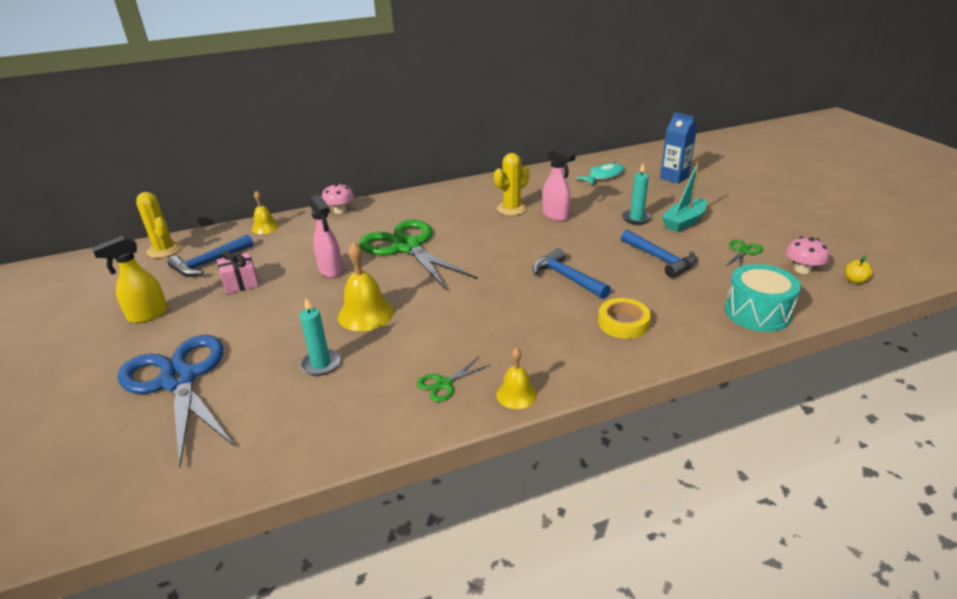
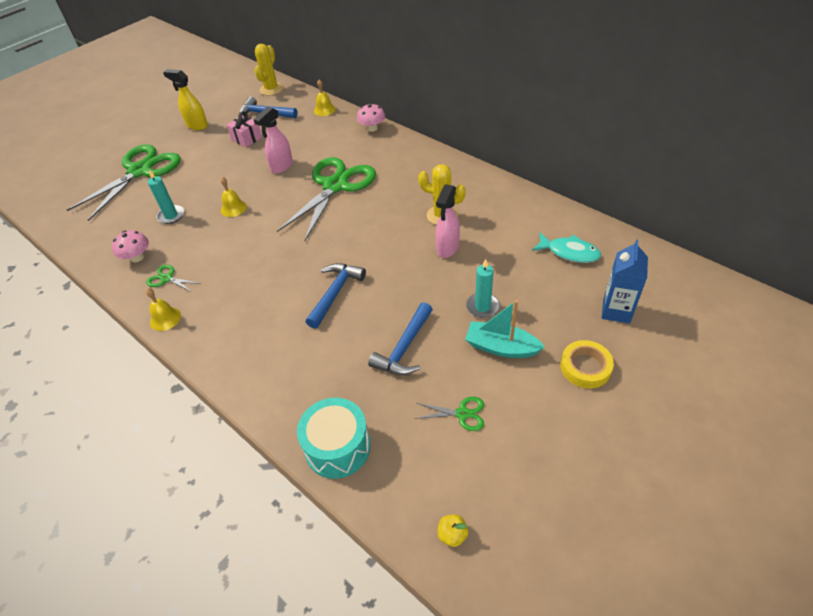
camera: 65 degrees right, 15 degrees up
blue scissors [118,335,235,467] -> green scissors [67,144,181,221]
yellow bell [338,242,394,331] -> yellow bell [220,177,247,217], size x0.61
yellow tape [598,298,651,339] -> yellow tape moved to [560,340,614,389]
pink mushroom [785,237,829,274] -> pink mushroom moved to [112,230,149,262]

